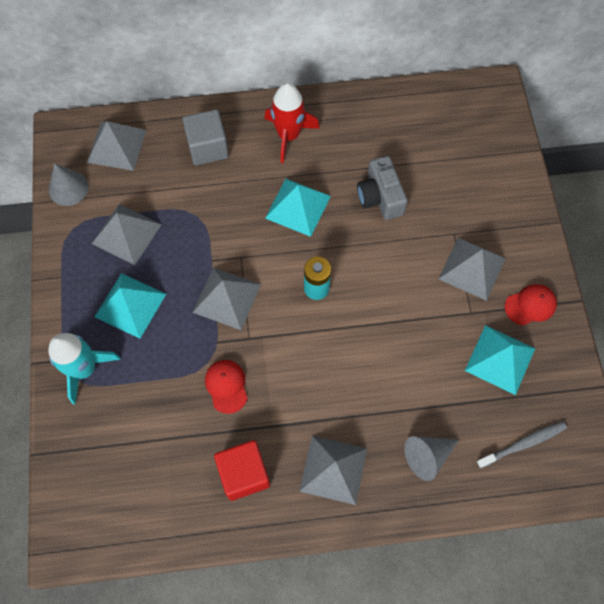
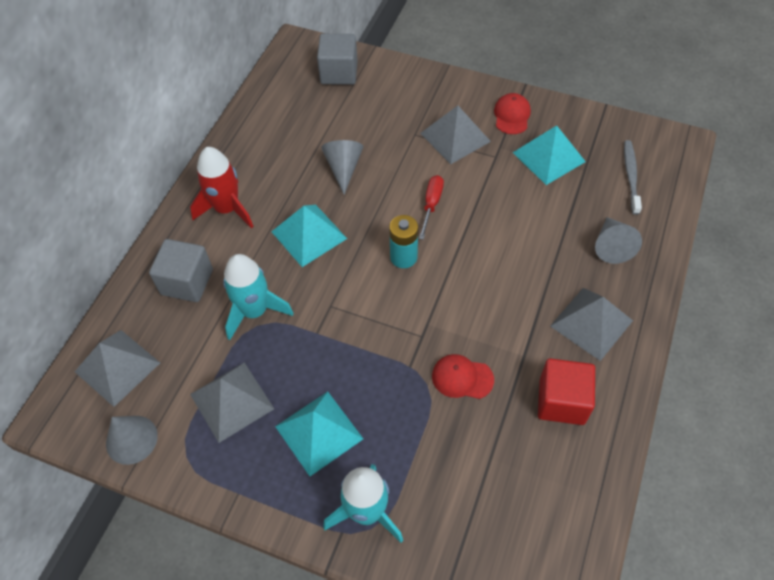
camera: 60 degrees left, 10 degrees down
grey pyramid [192,267,261,330] -> none
grey camera [357,156,408,220] -> grey cone [321,140,363,195]
none -> turquoise rocket [223,254,293,340]
none -> grey cube [317,34,358,85]
none -> red screwdriver [419,175,444,240]

